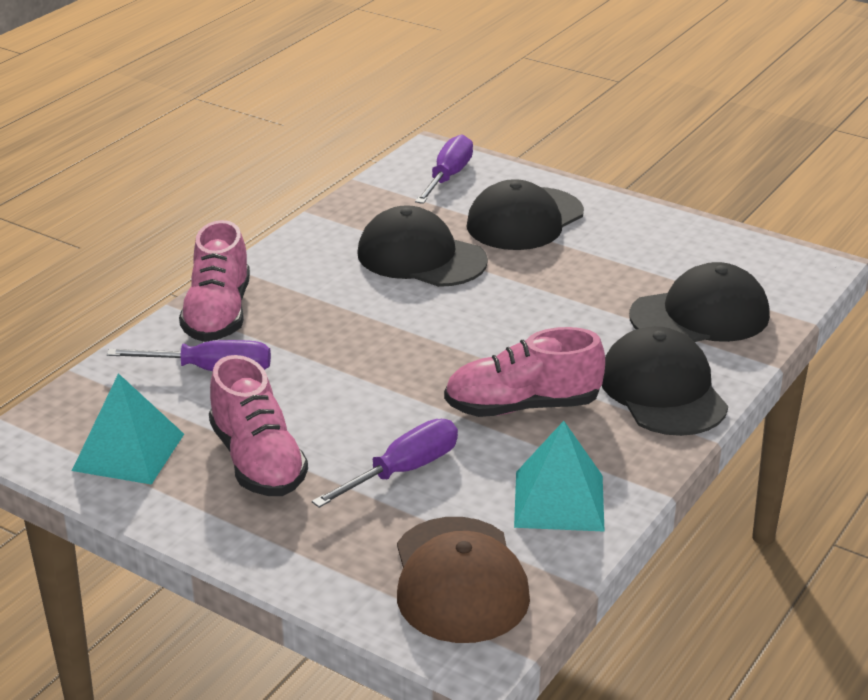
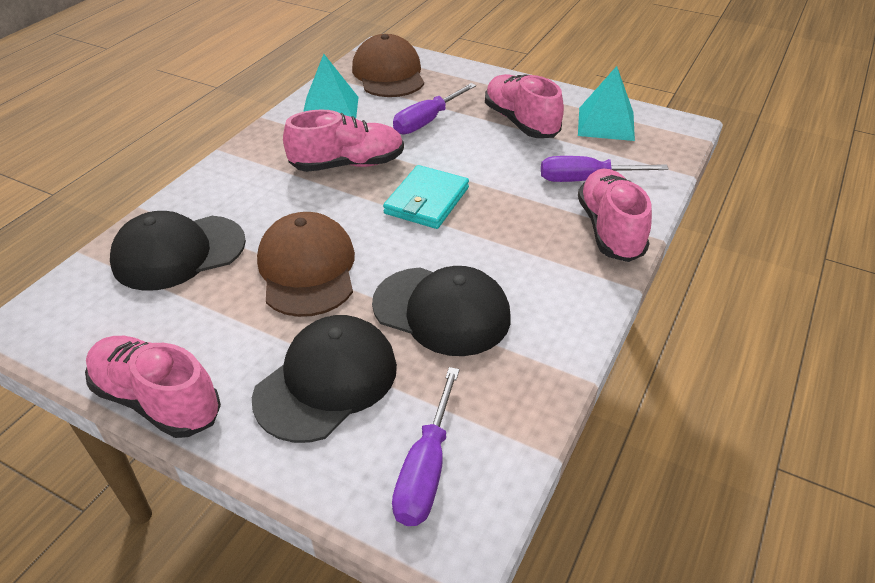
camera: 175 degrees right, 10 degrees up
black cap [602,326,728,436] -> none
none -> pink shoe [85,336,221,438]
none -> brown cap [257,212,355,317]
none -> turquoise wallet [383,165,469,229]

